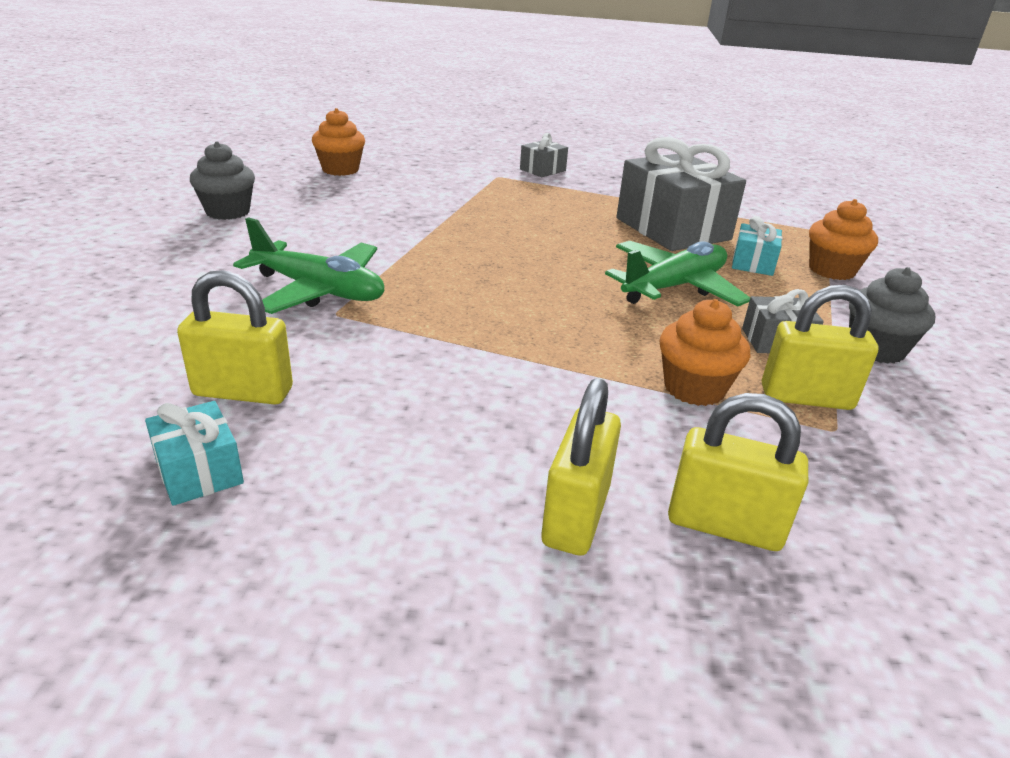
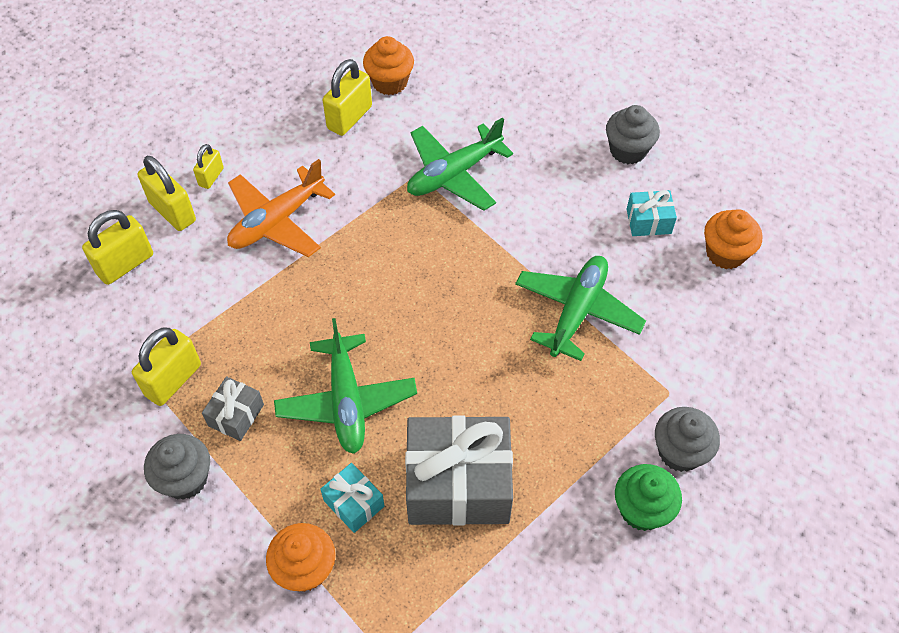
camera: 120 degrees right, 25 degrees up
turquoise gift [145,401,244,506] -> turquoise gift moved to [627,190,677,236]
grey gift [520,133,568,177] -> grey cupcake [655,407,720,472]
orange cupcake [659,299,750,406] -> orange cupcake moved to [363,36,414,95]
none -> yellow padlock [193,144,224,189]
none -> orange plane [227,159,335,257]
none -> green plane [515,256,646,361]
none -> green cupcake [615,464,682,531]

